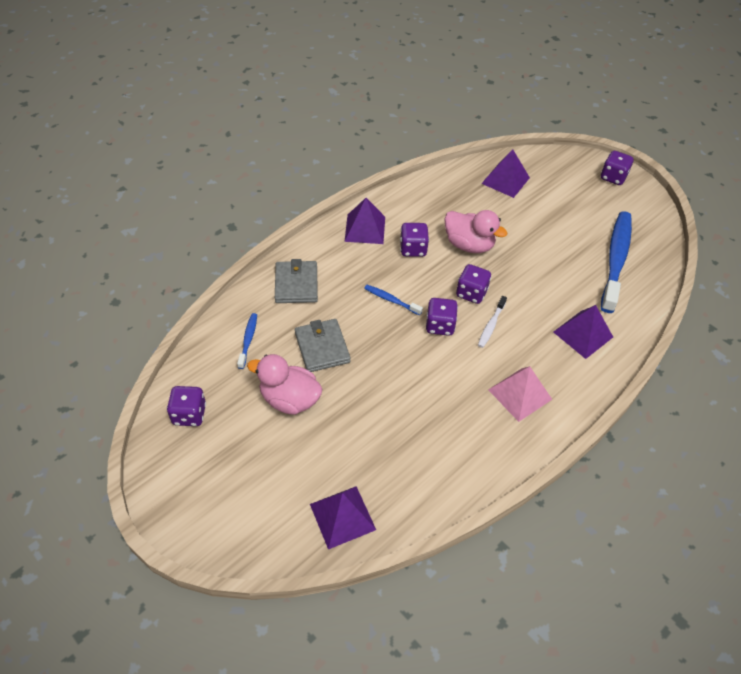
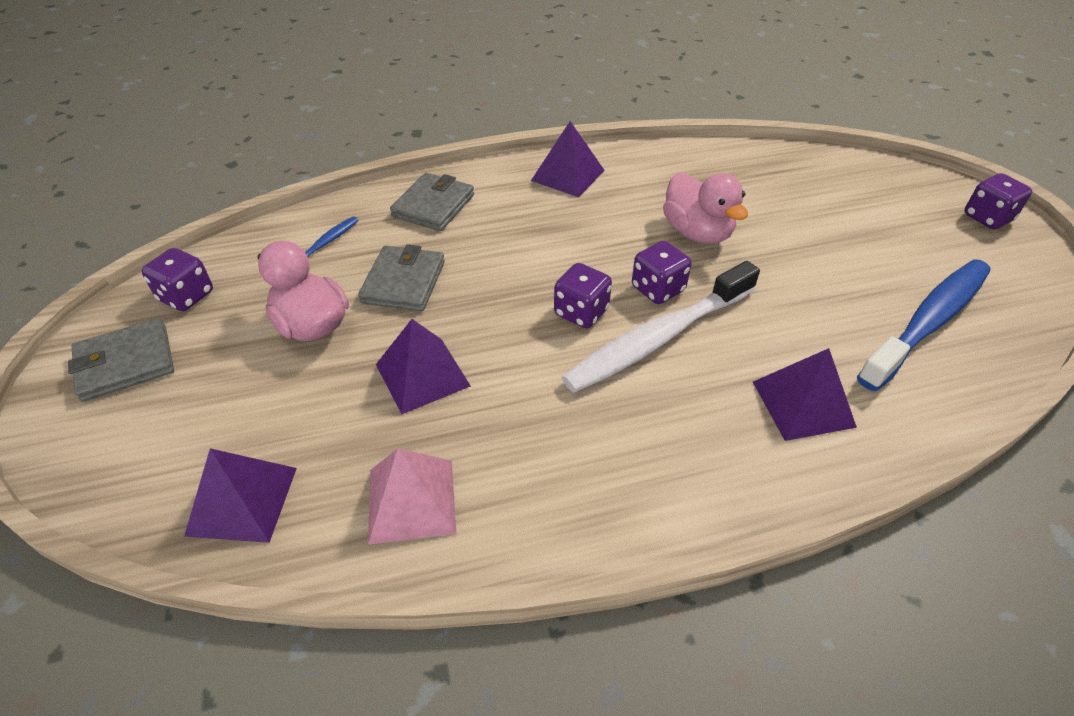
camera: 30 degrees right, 5 degrees down
blue toothbrush [364,285,423,315] -> none
purple dice [400,223,429,257] -> none
white toothbrush [478,296,507,348] -> white toothbrush [562,261,760,393], size x2.26
purple pyramid [481,149,530,198] -> purple pyramid moved to [376,319,471,414]
pink pyramid [488,366,552,422] -> pink pyramid moved to [368,448,456,545]
none -> grey wallet [68,318,174,402]

